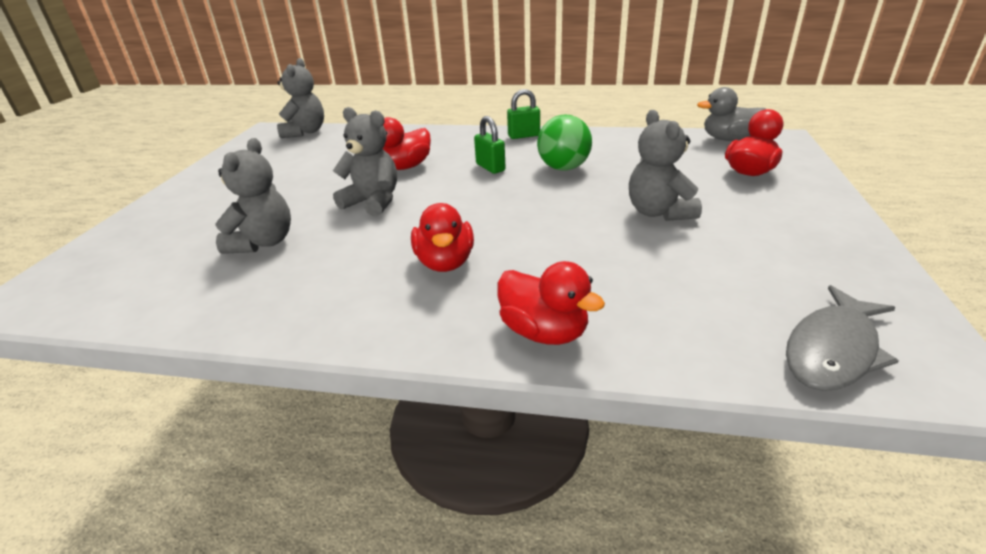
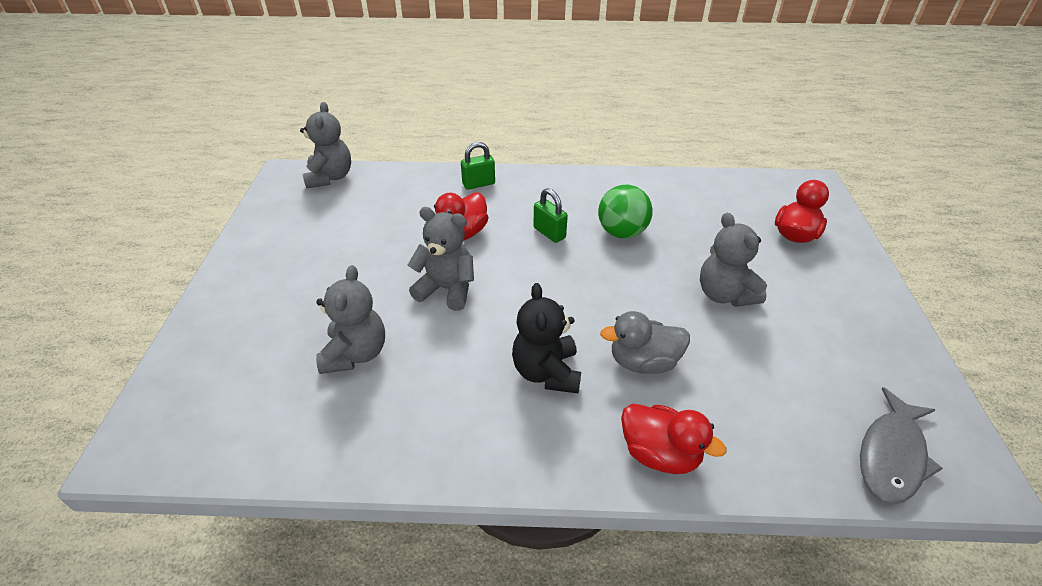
camera: 10 degrees left, 10 degrees up
red duck [411,203,474,272] -> black teddy bear [512,283,581,393]
green padlock [507,89,540,139] -> green padlock moved to [461,142,495,190]
grey duck [697,87,766,141] -> grey duck moved to [600,311,690,374]

